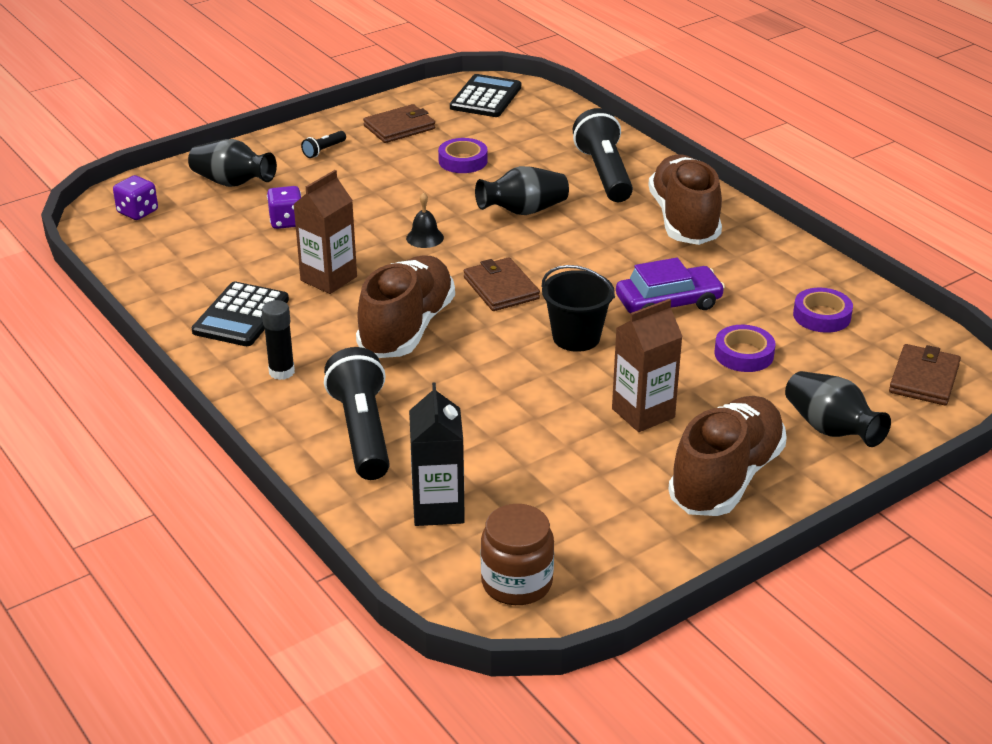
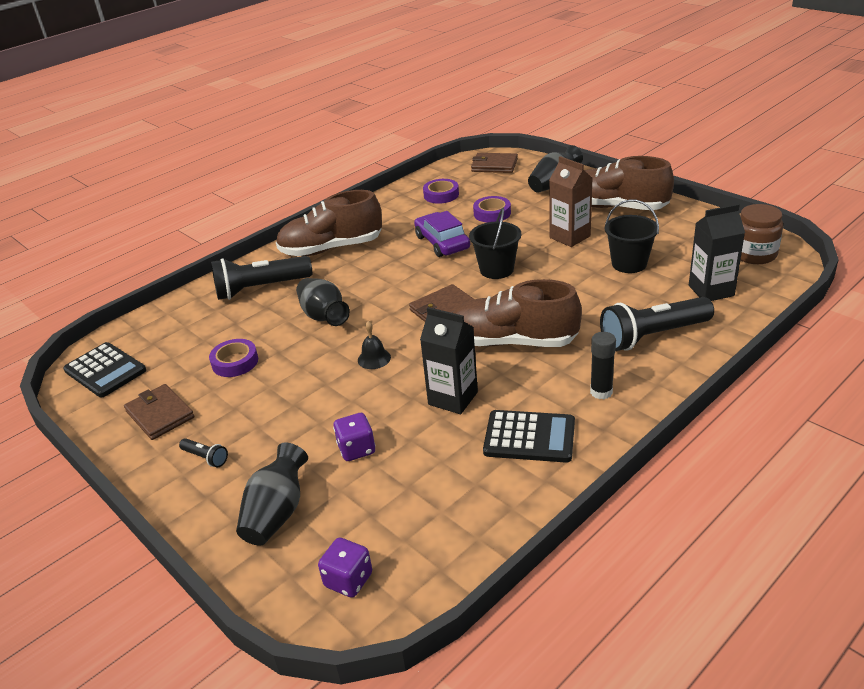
camera: 95 degrees left, 0 degrees up
brown carton [293,170,357,294] -> black carton [420,307,478,414]
black calculator [450,74,521,117] -> black calculator turned 150 degrees counterclockwise [63,342,146,398]
none -> black bucket [605,199,659,273]

